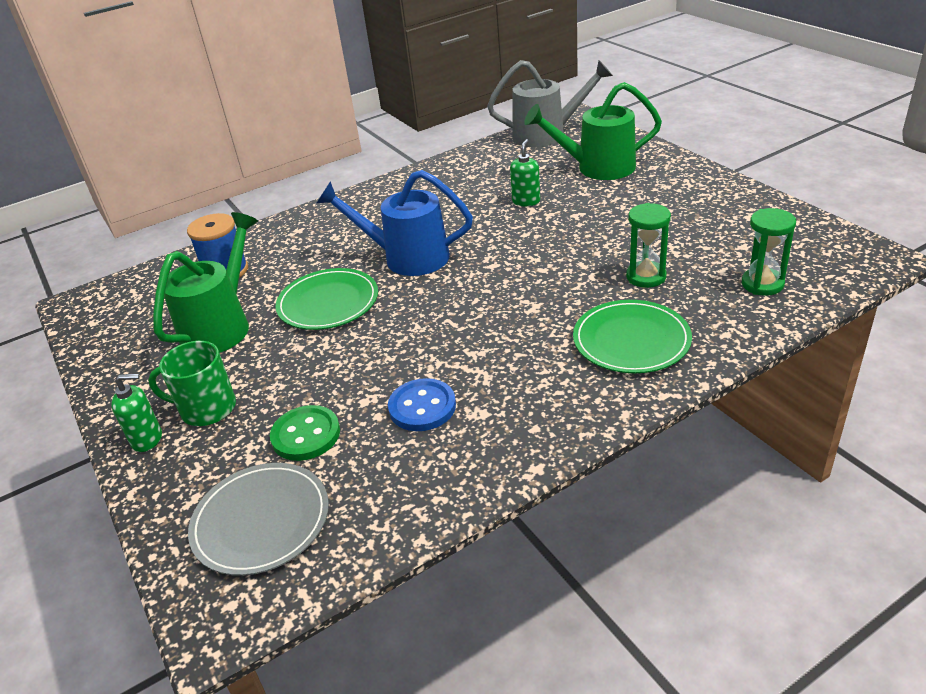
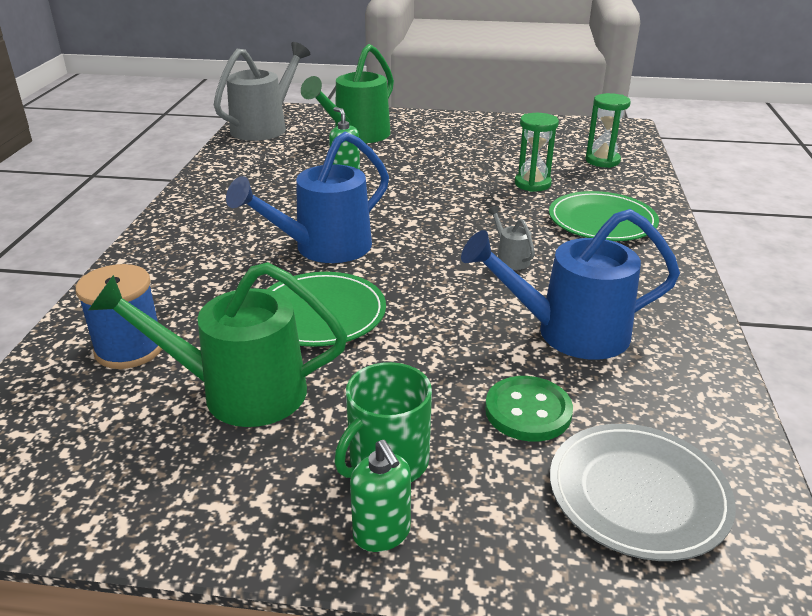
camera: 55 degrees left, 5 degrees down
green soap dispenser [111,374,162,452] -> green soap dispenser turned 120 degrees clockwise [350,440,411,552]
green watering can [153,212,258,353] -> green watering can turned 60 degrees counterclockwise [88,262,347,427]
blue button [388,378,456,431] -> blue watering can [461,209,680,360]
none -> grey watering can [487,206,535,270]

